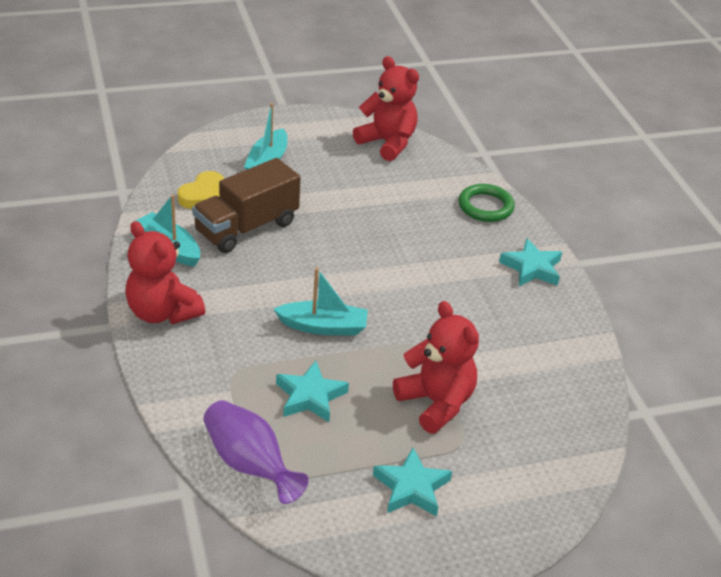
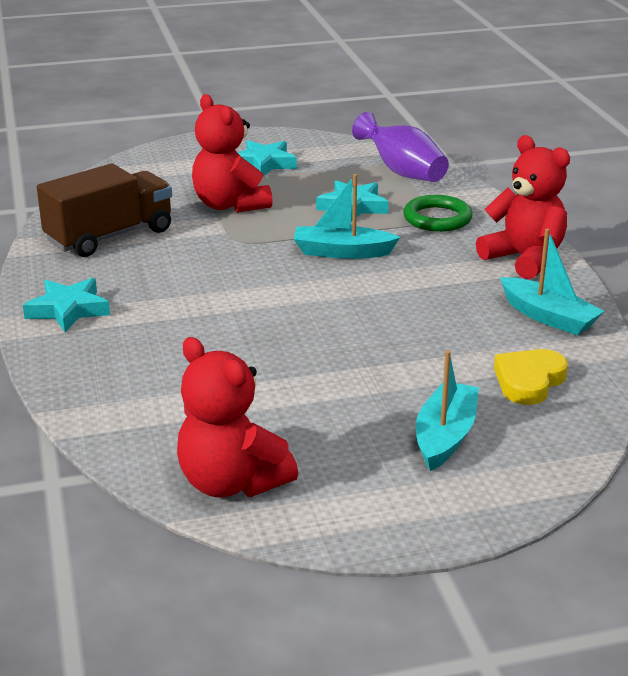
camera: 175 degrees left, 10 degrees down
brown truck [192,158,301,253] -> brown truck moved to [37,164,172,257]
green ring [459,184,515,222] -> green ring moved to [403,195,473,232]

